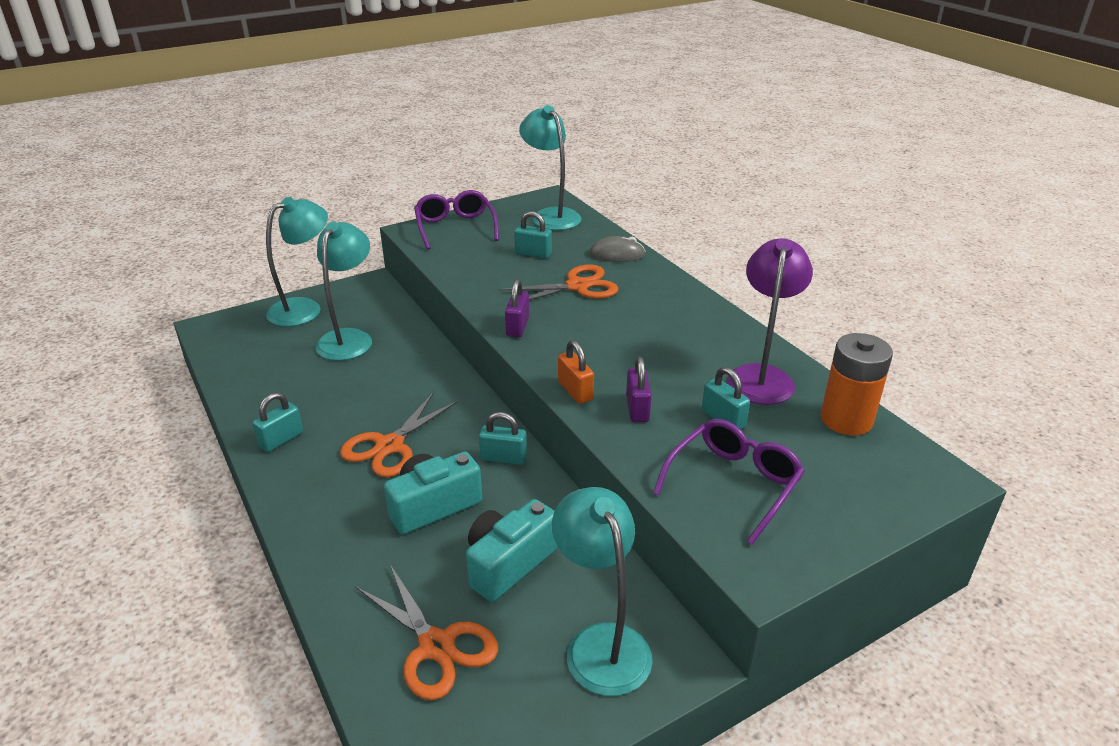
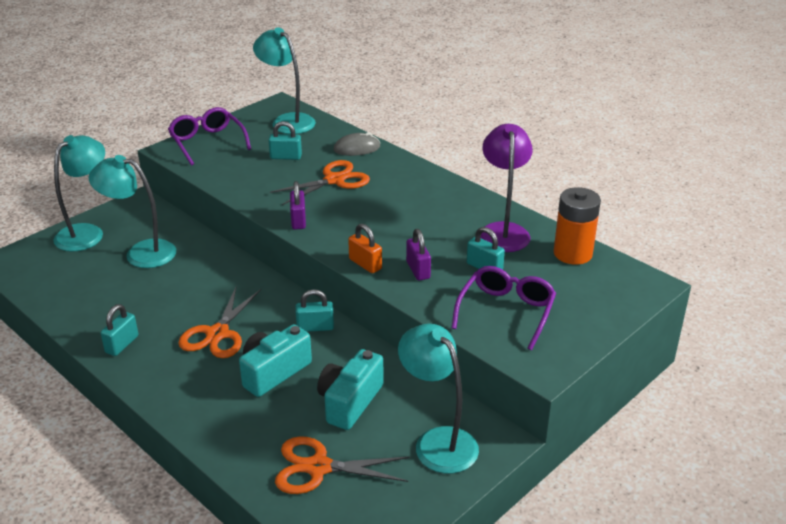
camera: 15 degrees left, 0 degrees up
turquoise lamp [315,222,372,361] -> turquoise lamp turned 75 degrees counterclockwise [88,155,176,268]
orange scissors [355,565,498,700] -> orange scissors turned 150 degrees clockwise [275,436,410,494]

